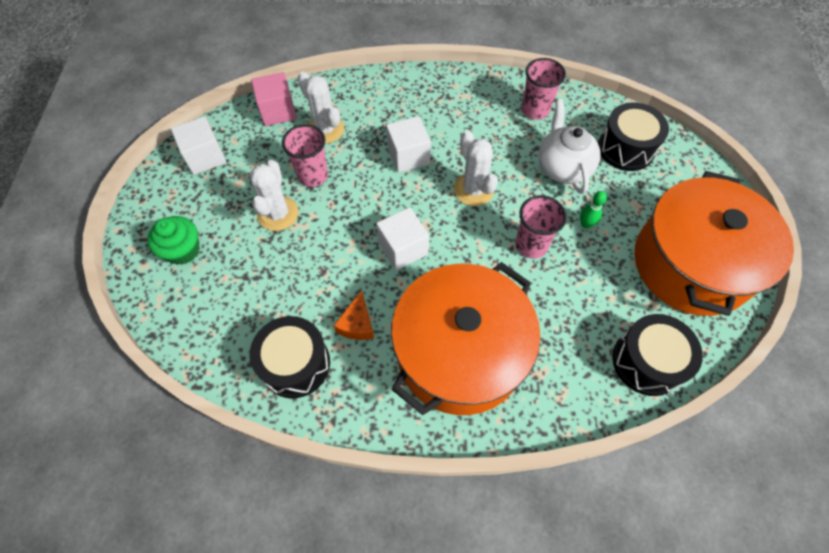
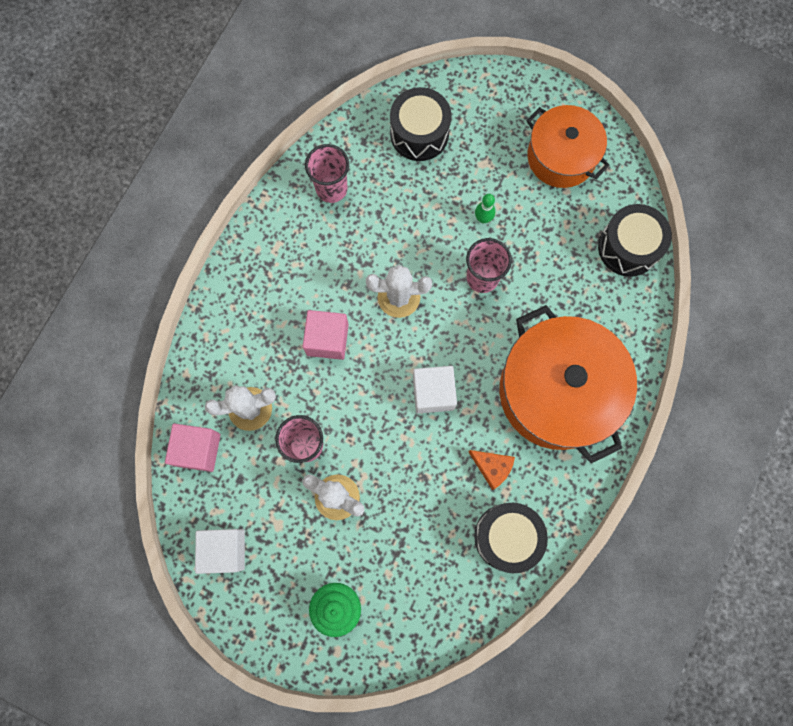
camera: 65 degrees left, 15 degrees up
white cube [386,116,431,173] -> pink cube [303,310,349,360]
white teapot [538,99,601,194] -> none
orange pot [635,171,794,316] -> orange pot [526,105,610,188], size x0.63

